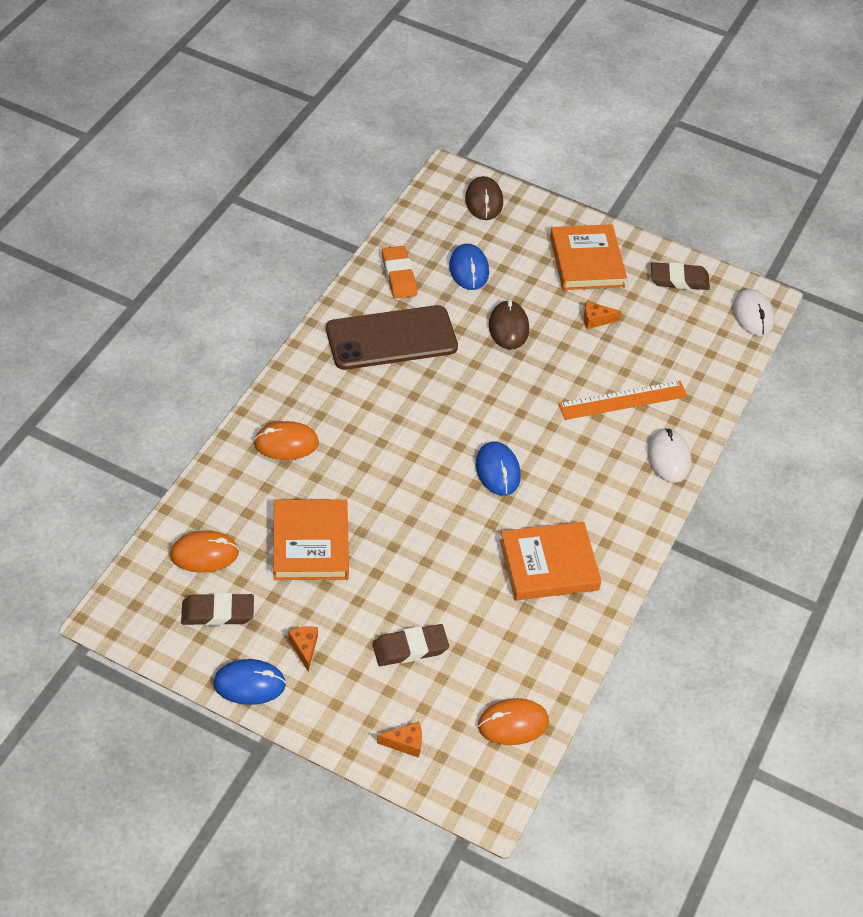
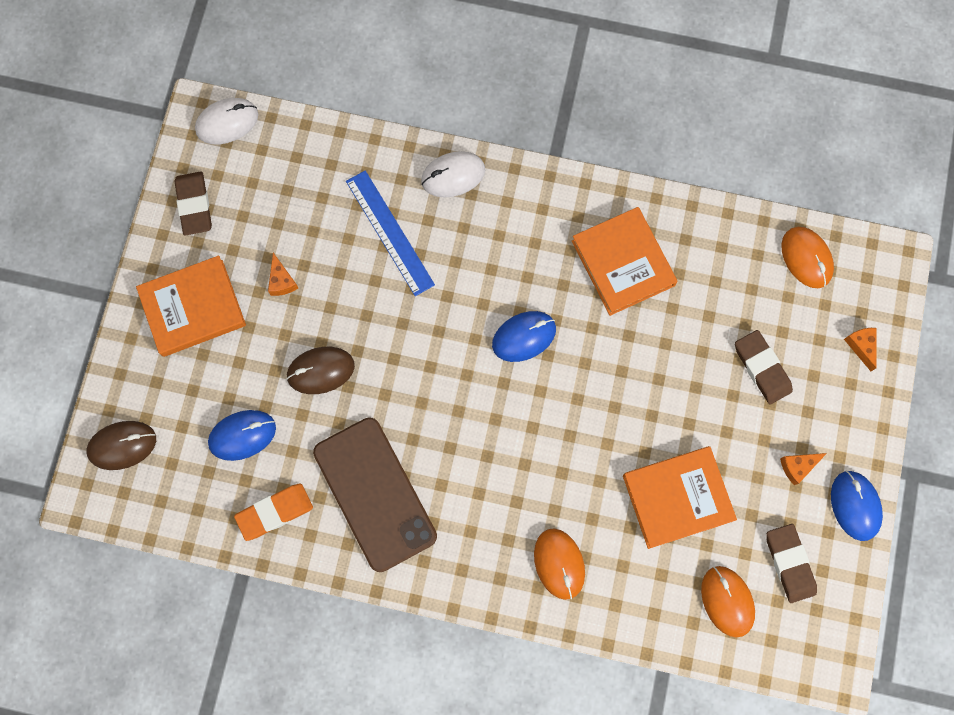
camera: 100 degrees left, 25 degrees up
orange ruler [558,381,688,420] -> blue ruler [346,170,435,296]

